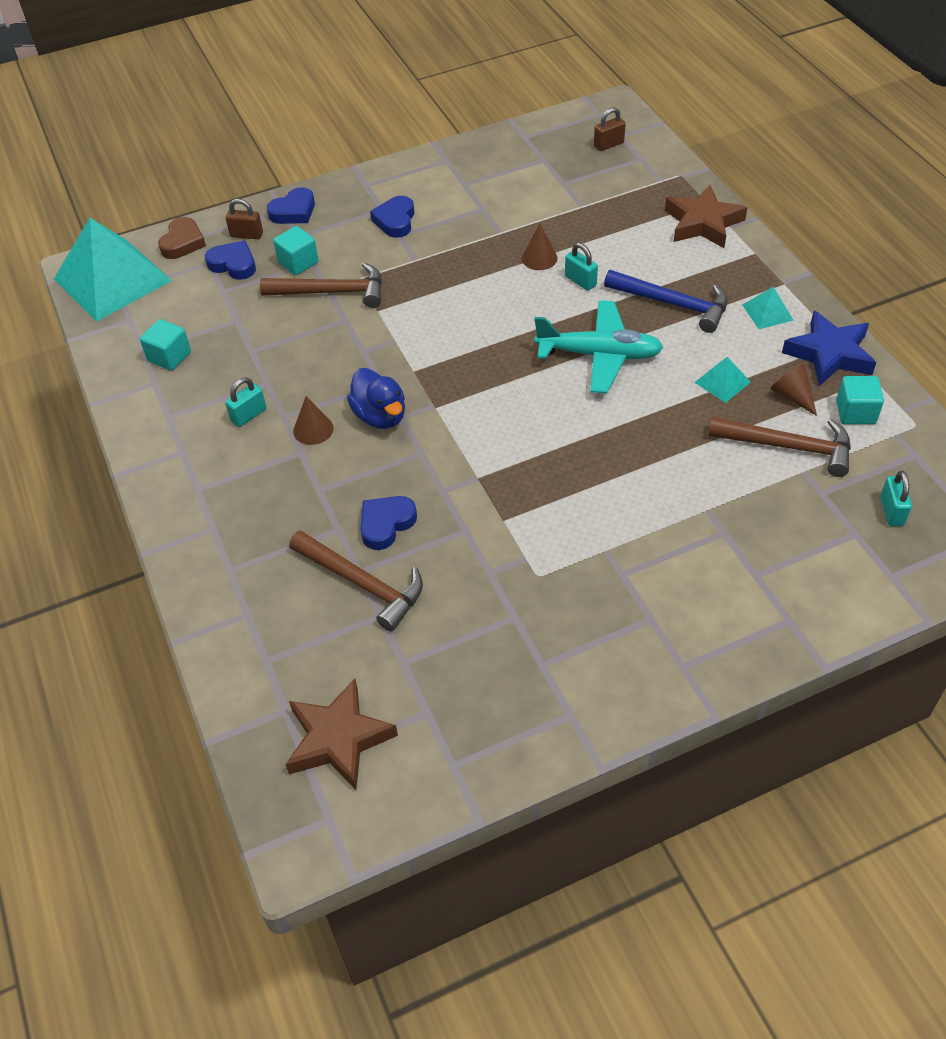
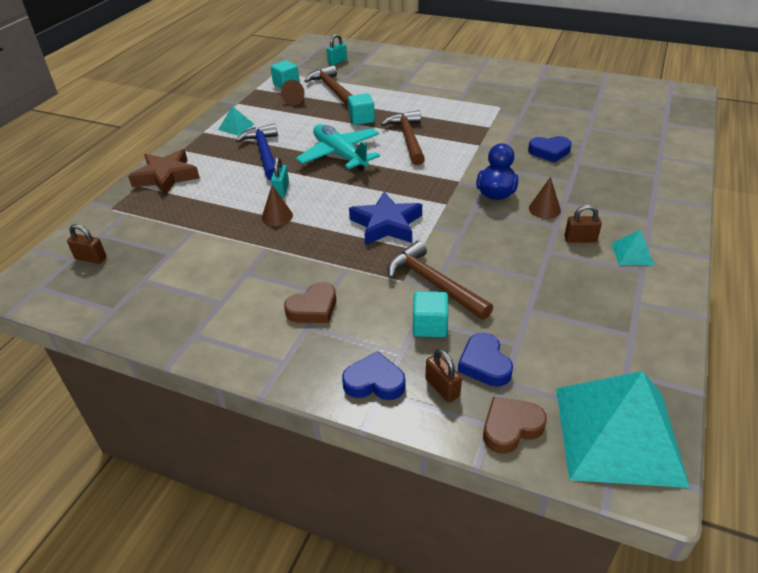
camera: 135 degrees left, 10 degrees down
turquoise cube [140,319,191,371] -> turquoise cube moved to [348,93,375,125]
turquoise padlock [225,377,266,427] -> brown padlock [564,204,602,243]
brown star [285,679,398,790] -> none
brown hammer [289,531,423,632] -> brown hammer moved to [381,110,425,165]
blue heart [370,196,415,238] -> brown heart [284,282,336,323]
turquoise pyramid [694,357,751,403] -> turquoise pyramid moved to [611,230,655,266]
blue star [782,311,876,386] -> blue star moved to [349,192,422,245]

